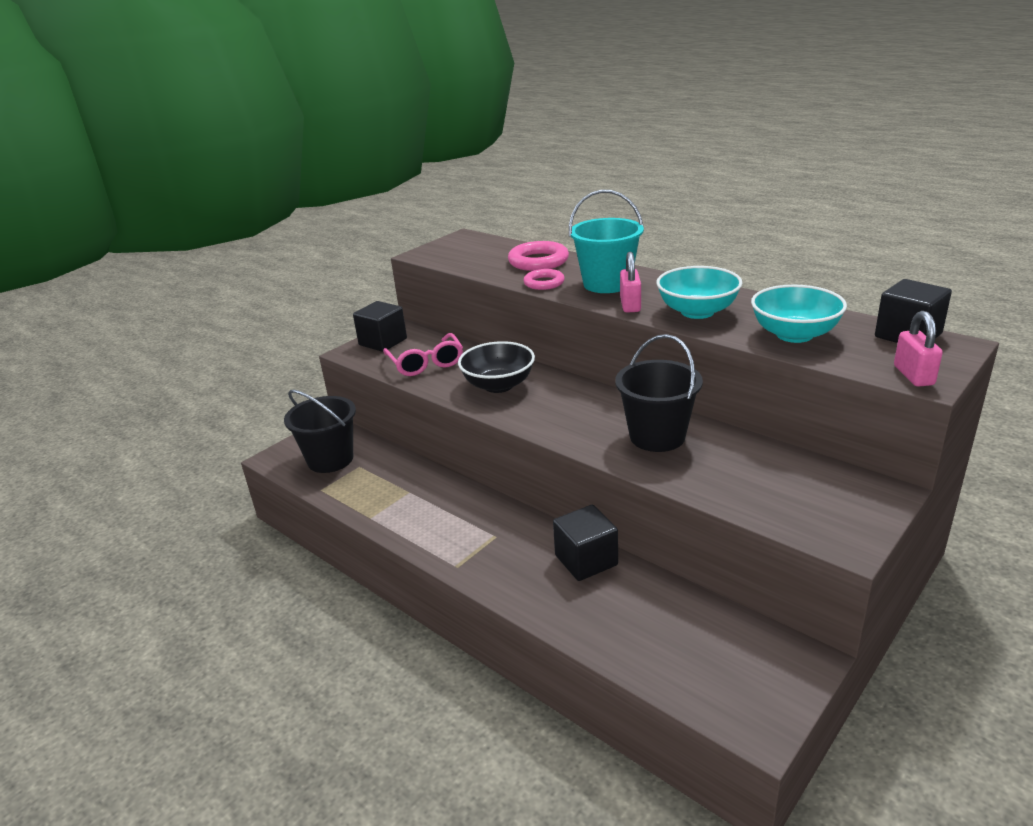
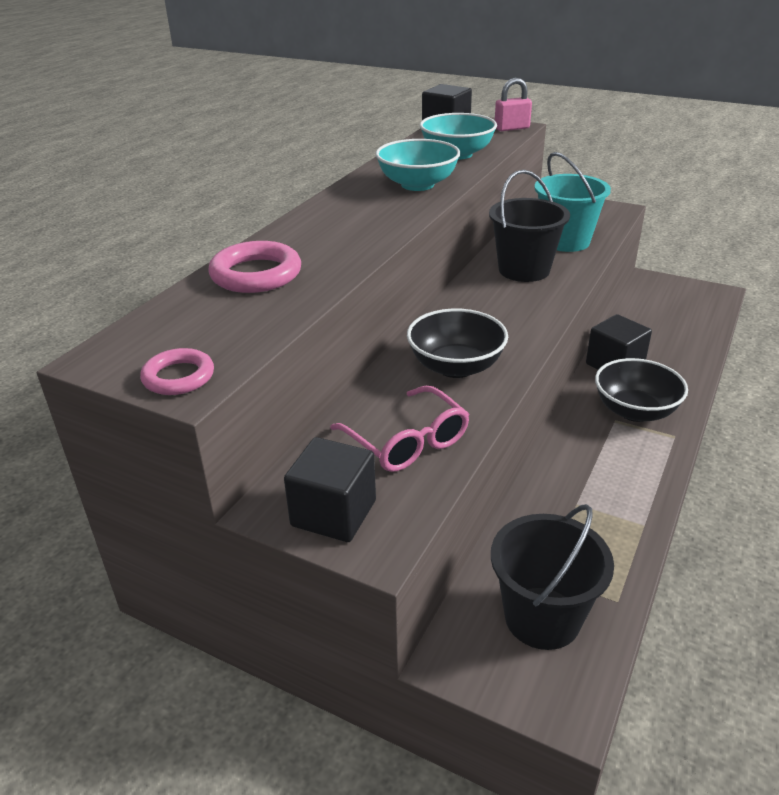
camera: 105 degrees left, 5 degrees up
pink glasses [383,333,463,376] -> pink glasses turned 90 degrees clockwise [330,386,469,472]
pink ring [523,269,565,290] -> pink ring moved to [140,348,214,395]
turquoise bucket [569,190,644,293] -> turquoise bucket moved to [534,152,611,252]
pink padlock [620,252,641,313] -> none
none -> black bowl [595,358,688,422]

